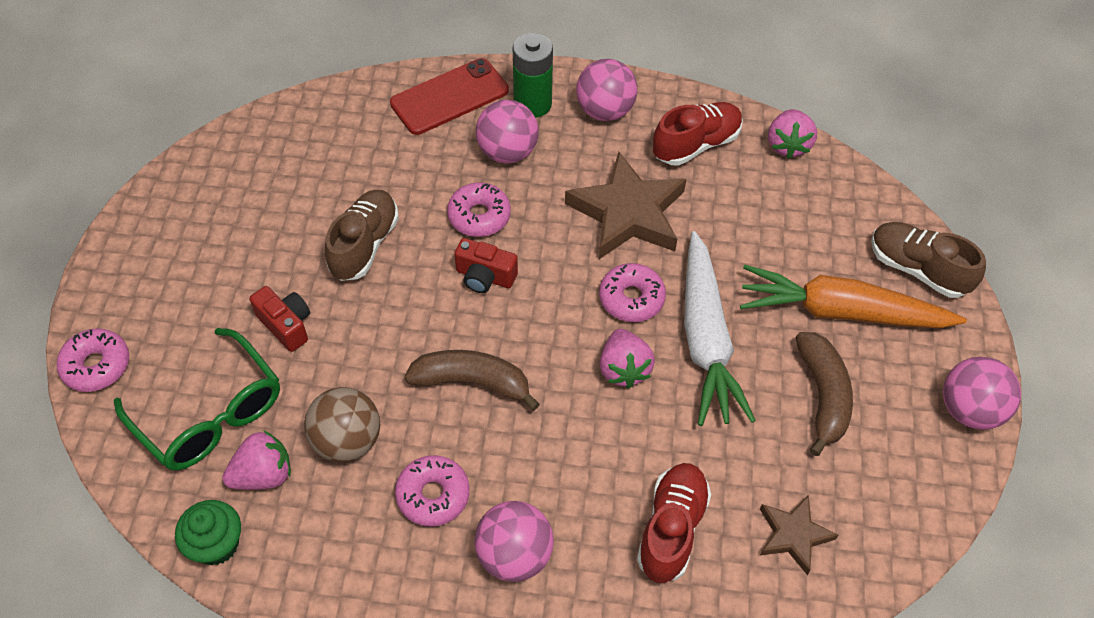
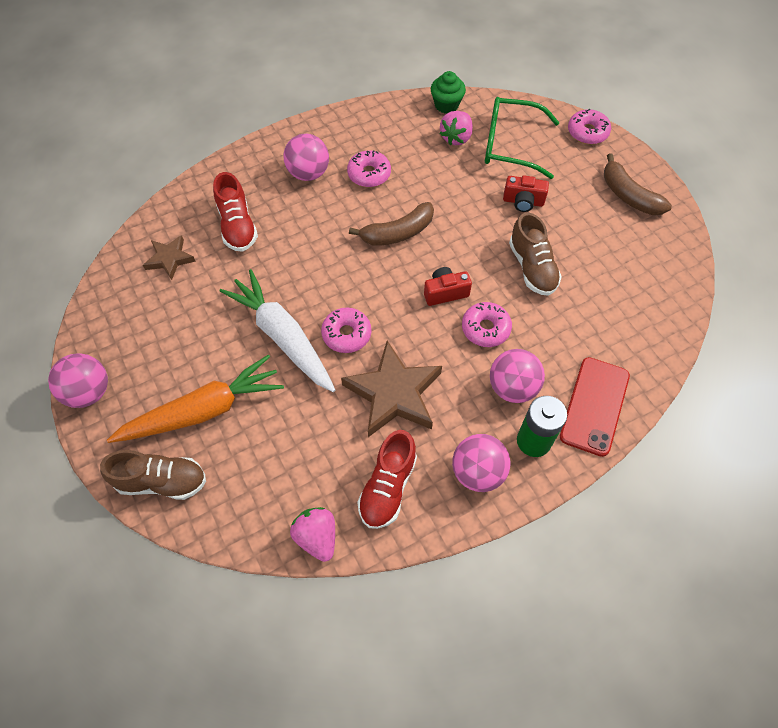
camera: 145 degrees right, 5 degrees up
brown ball [304,387,380,462] -> none
pink strawberry [600,329,655,388] -> none
brown banana [795,332,853,456] -> brown banana moved to [604,153,672,215]

